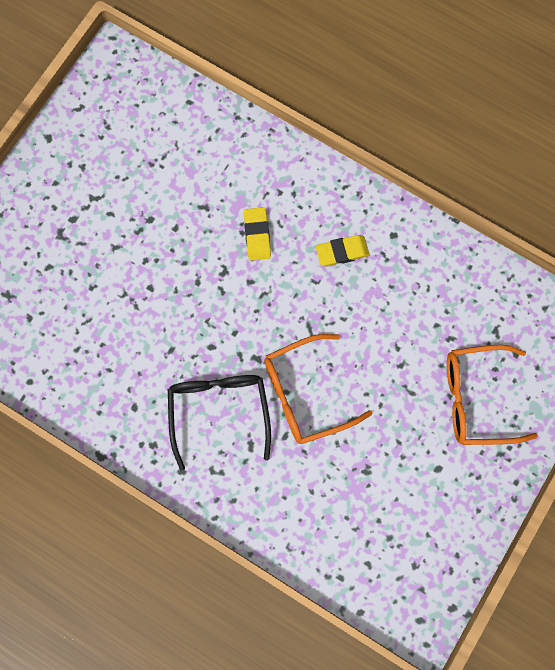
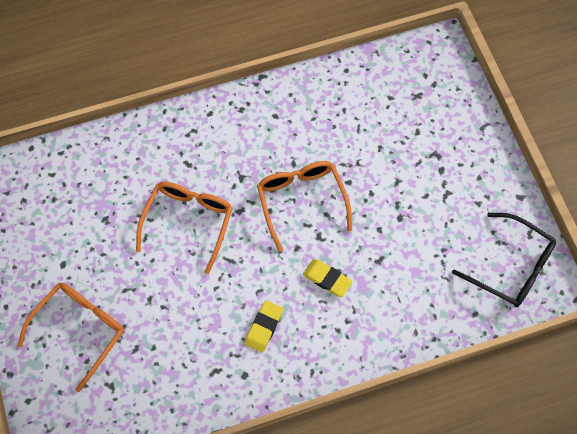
camera: 130 degrees right, 10 degrees down
black glasses [168,375,271,471] -> black glasses moved to [452,213,556,307]
none -> orange glasses [257,161,352,252]

